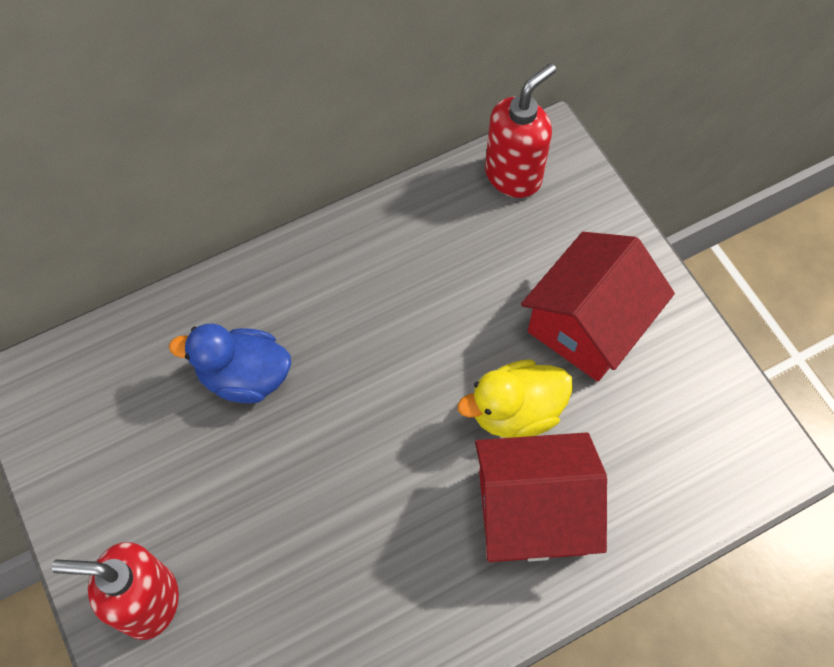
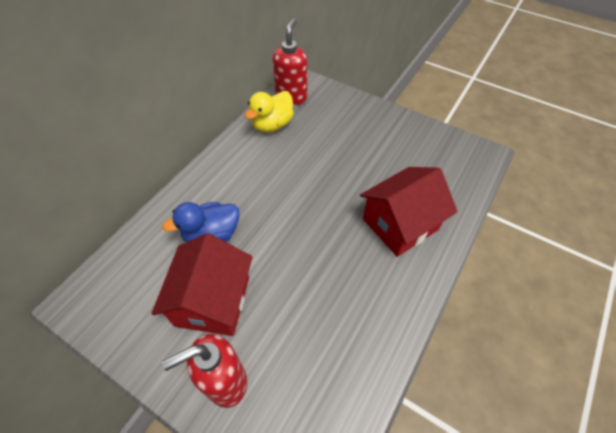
camera: 30 degrees left, 10 degrees down
yellow duck [458,359,573,438] -> yellow duck moved to [245,91,294,132]
red house [521,232,675,382] -> red house moved to [151,233,252,336]

